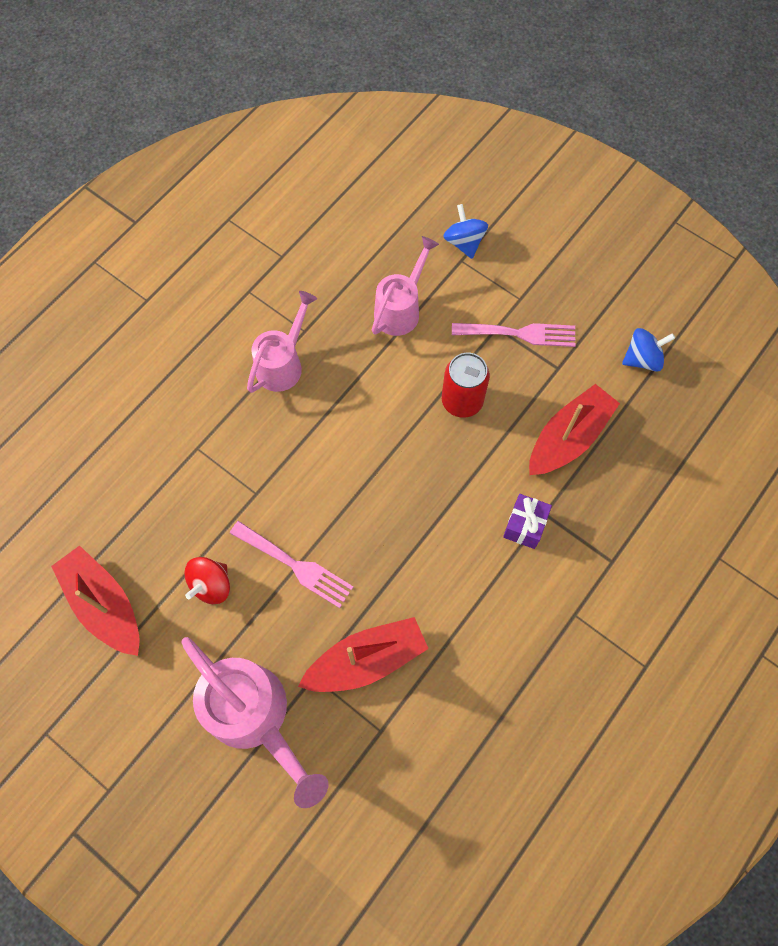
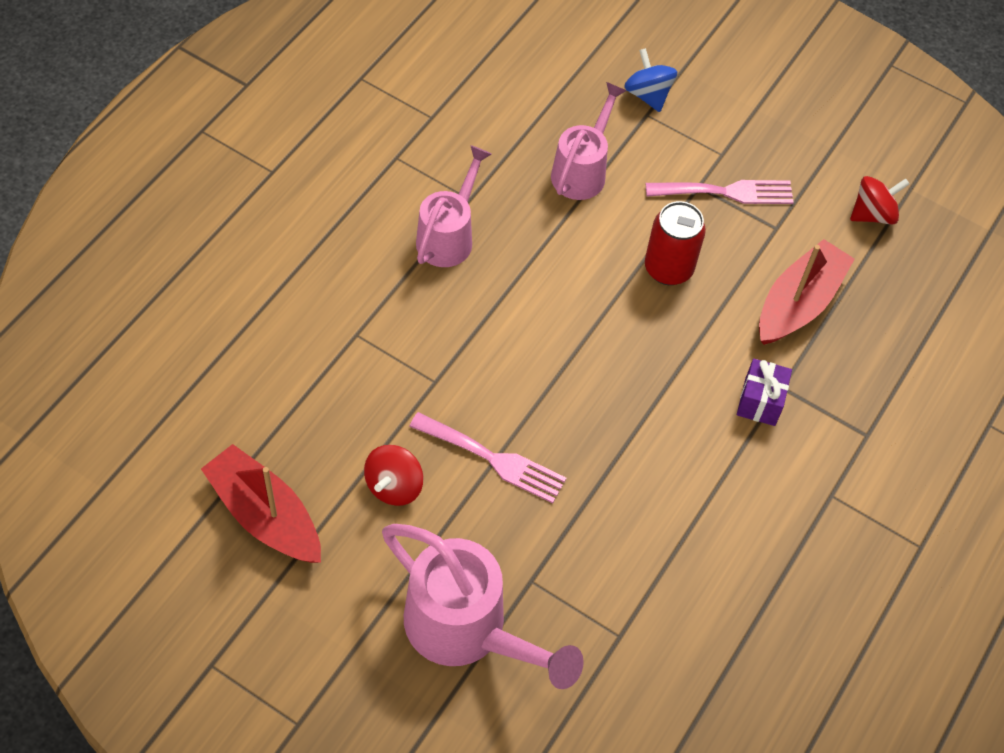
camera: 10 degrees left, 10 degrees down
red boat [298,617,429,692] -> none
blue spinning top [622,328,675,372] -> red spinning top [850,176,909,225]

